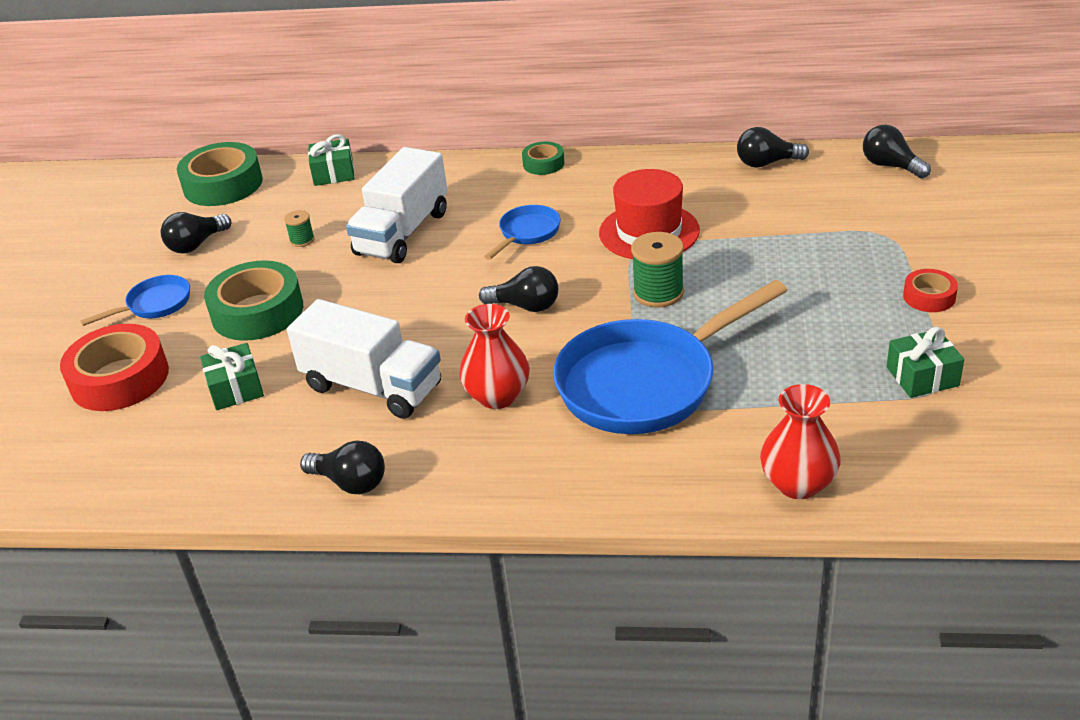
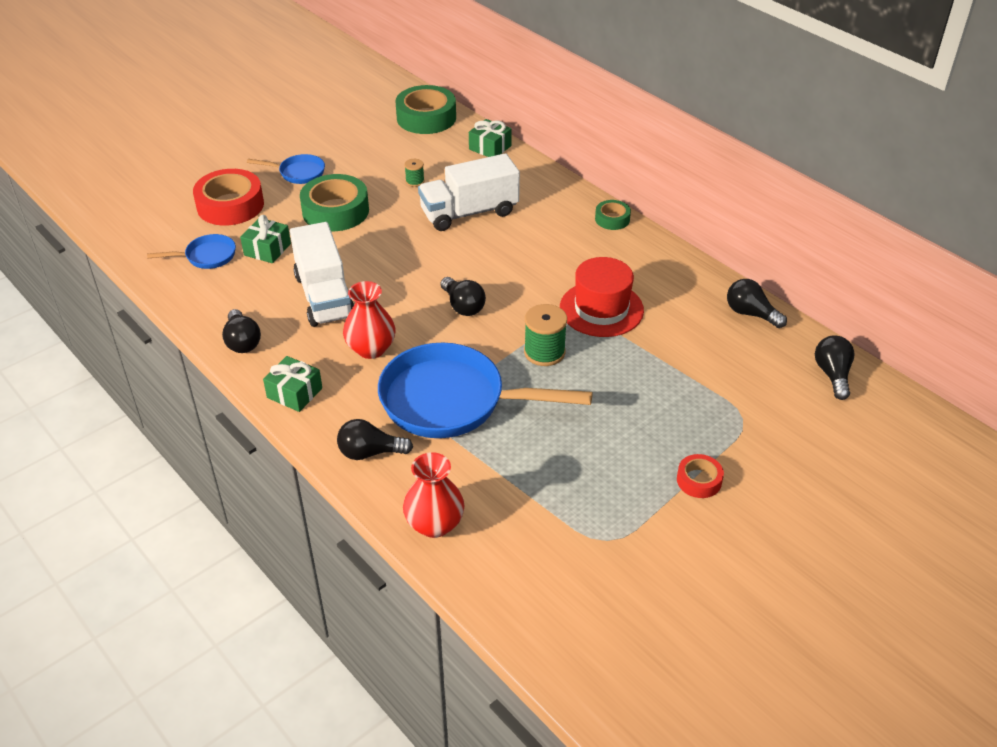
camera: 40 degrees right, 5 degrees up
black light bulb [161,212,231,254] -> black light bulb moved to [337,419,413,460]
blue pan [484,205,561,260] -> blue pan moved to [147,234,236,269]
green gift [887,327,964,398] -> green gift moved to [263,356,322,412]

